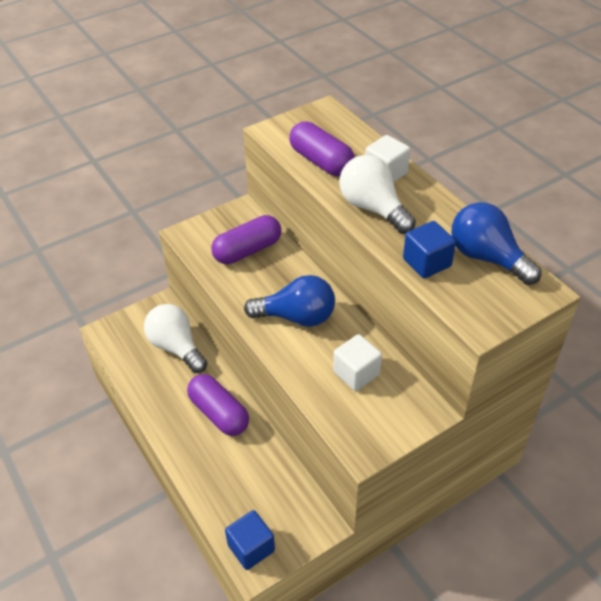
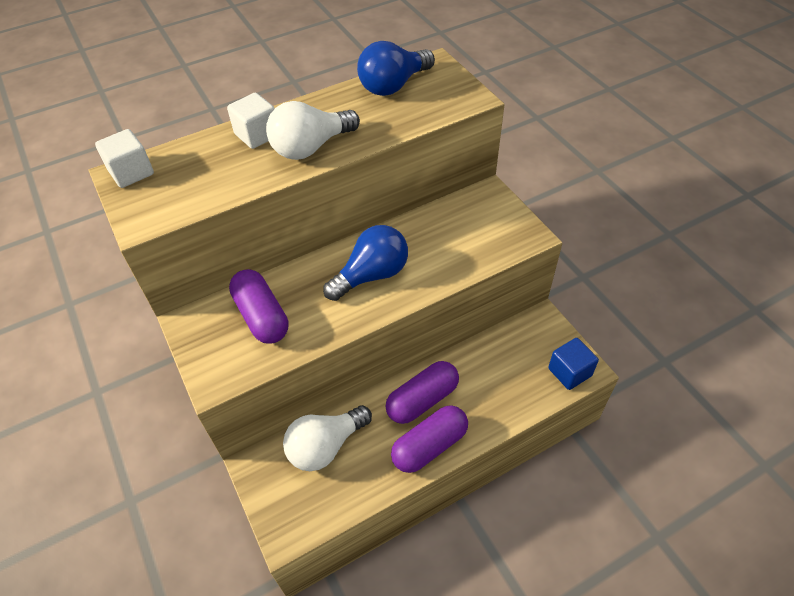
camera: 85 degrees left, 5 degrees up
blue light bulb [244,275,335,327] -> blue light bulb turned 45 degrees clockwise [323,225,408,301]
purple capsule [289,122,355,176] -> purple capsule moved to [391,405,468,473]
white cube [333,334,382,391] -> white cube moved to [95,129,154,188]
blue cube [403,221,456,278] -> none

